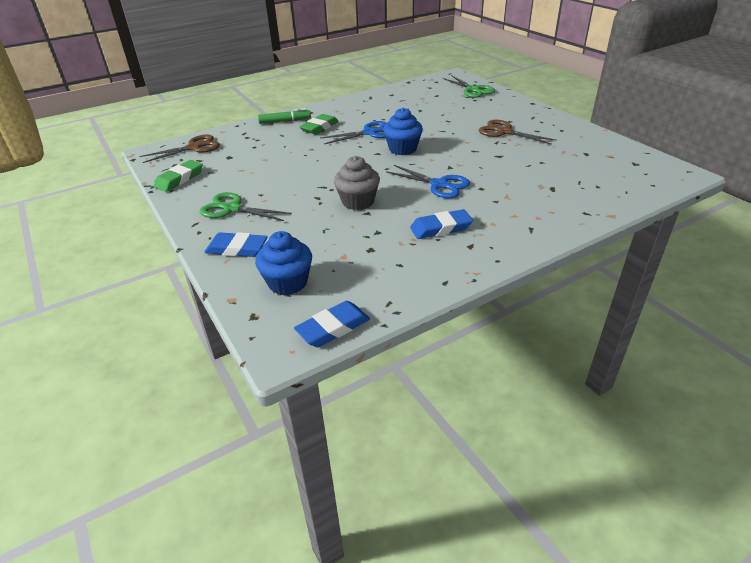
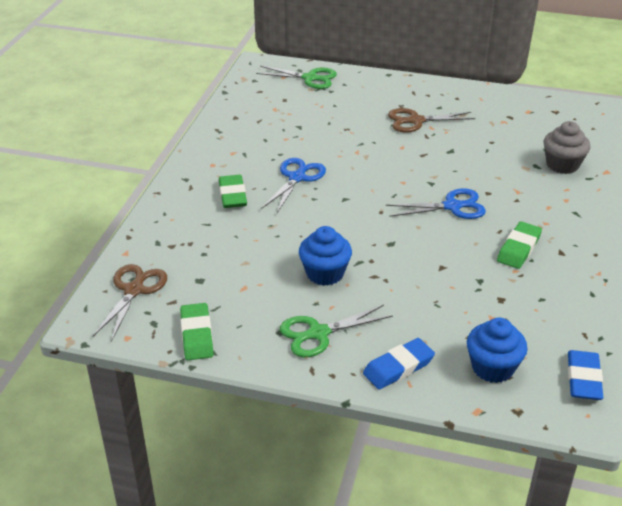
camera: 45 degrees left, 0 degrees up
green marker [258,108,311,124] -> none
grey cupcake [334,156,380,210] -> grey cupcake moved to [544,121,590,174]
blue cupcake [383,108,423,155] -> blue cupcake moved to [299,226,352,286]
blue eraser [410,209,473,239] -> green eraser [497,221,542,269]

